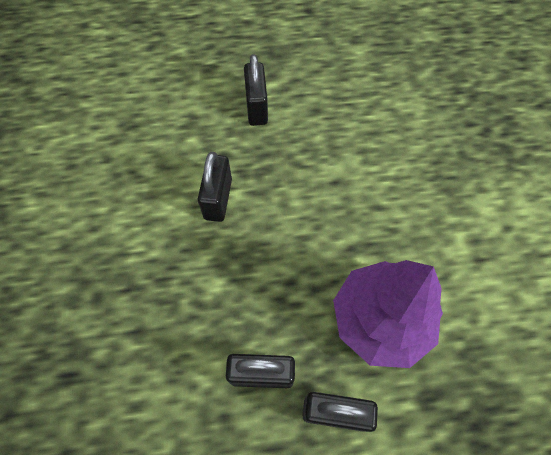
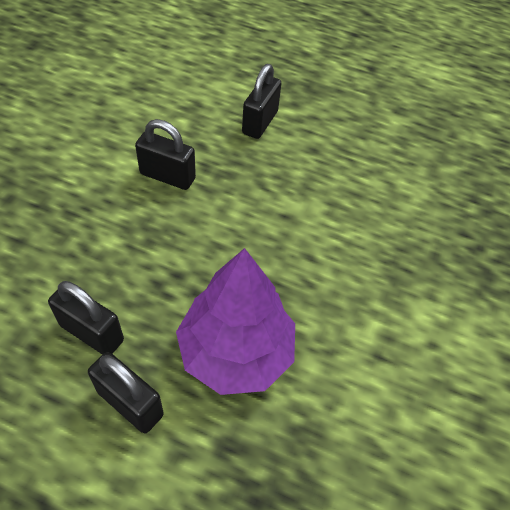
camera: 25 degrees right, 10 degrees down
black padlock [198,152,232,222] -> black padlock turned 75 degrees clockwise [135,119,196,190]

